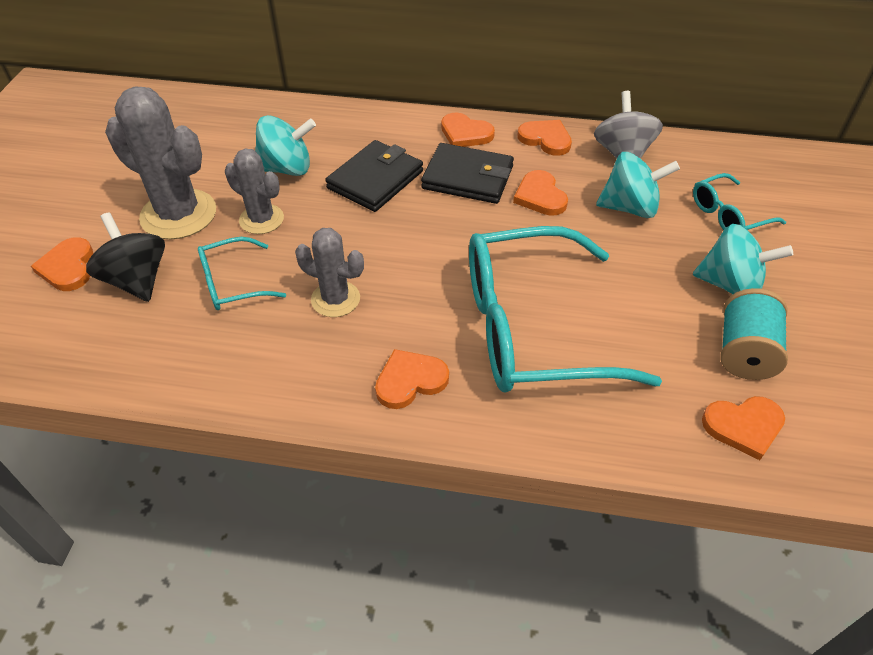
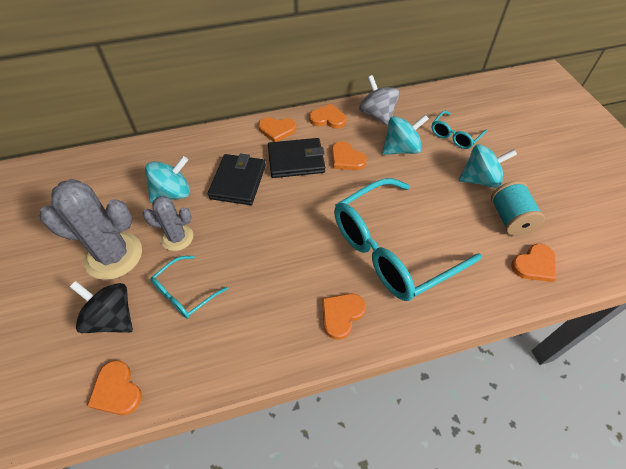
camera: 25 degrees left, 5 degrees up
orange heart [31,237,93,291] -> orange heart moved to [87,360,142,415]
grey cactus [295,228,364,317] -> none

